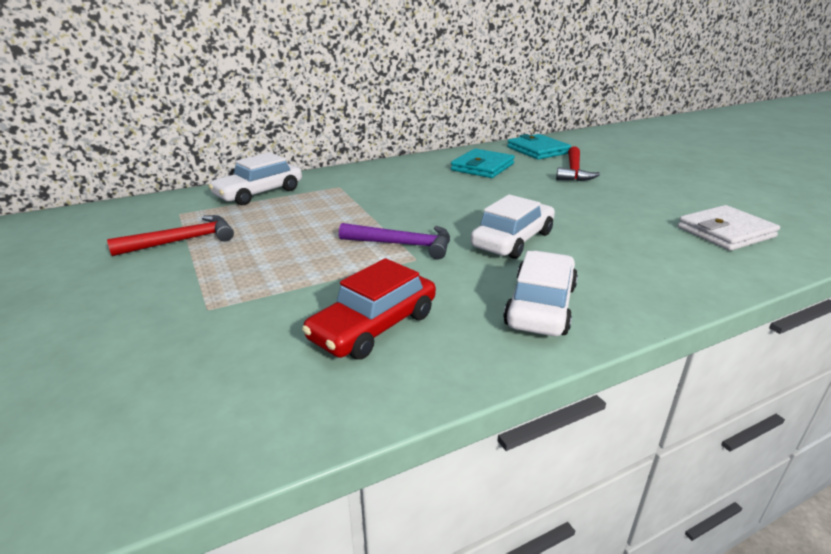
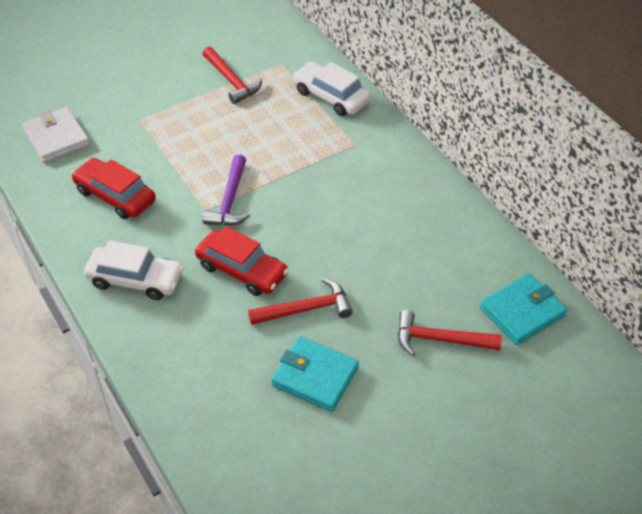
camera: 85 degrees right, 20 degrees up
turquoise wallet [451,148,515,178] -> turquoise wallet moved to [271,336,359,412]
white car [471,194,555,259] -> red car [195,226,289,296]
white wallet [678,205,780,251] -> white wallet moved to [22,107,90,163]
none -> red hammer [248,278,353,325]

